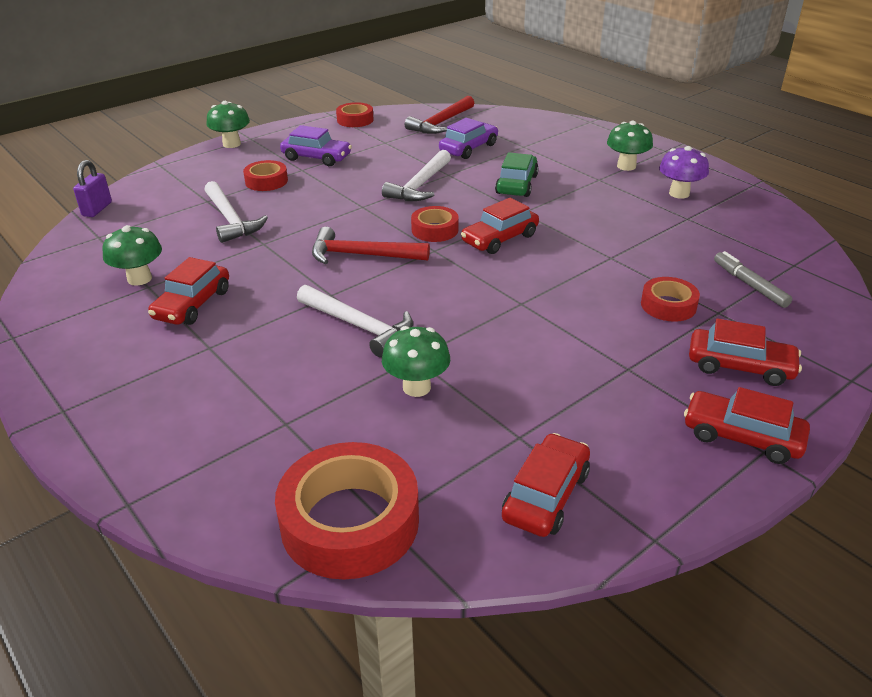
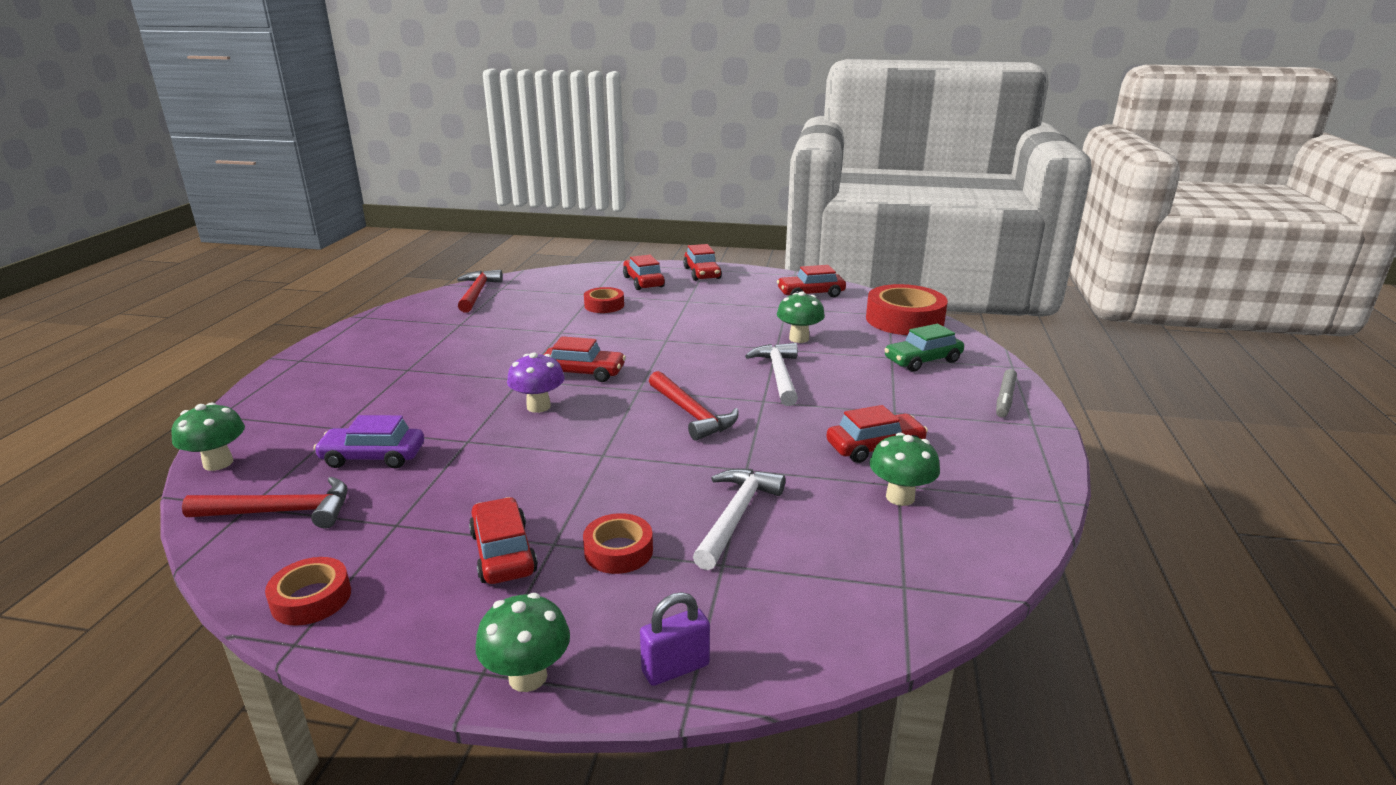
camera: 130 degrees left, 10 degrees down
purple padlock [73,160,112,217] -> purple padlock moved to [640,592,710,686]
purple car [280,125,352,166] -> red car [469,497,538,584]
white hammer [382,150,451,201] -> none
red tape [411,206,459,242] -> none
green car [495,152,539,197] -> green car moved to [884,324,964,372]
green mushroom [607,121,653,171] -> green mushroom moved to [171,402,245,471]
purple mushroom [659,146,709,199] -> purple mushroom moved to [507,352,565,413]
grey marker [714,251,792,308] -> grey marker moved to [996,369,1017,417]
none -> red hammer [457,270,503,312]

